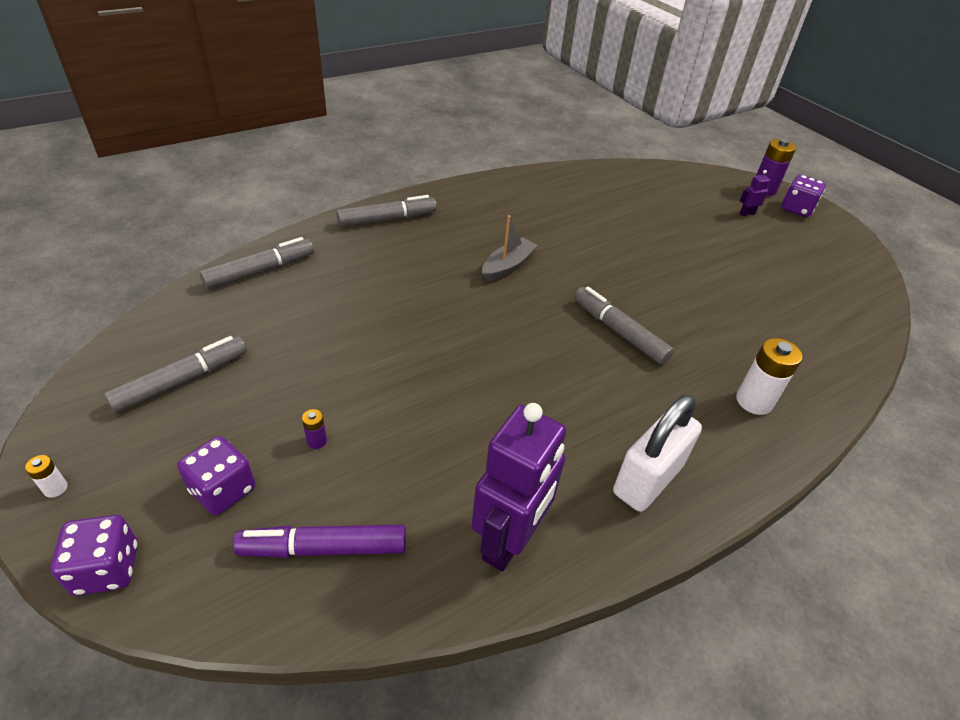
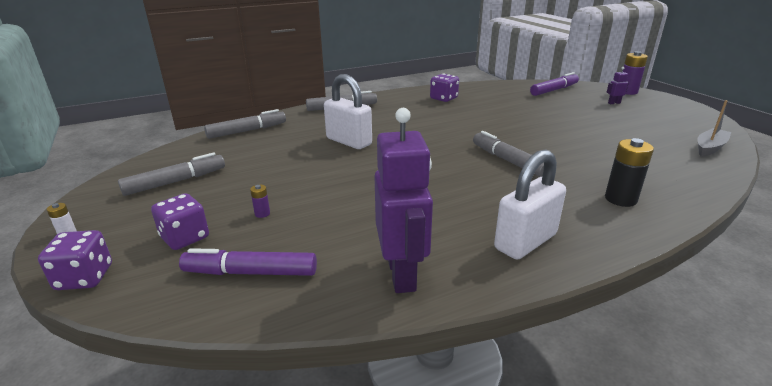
camera: 10 degrees right, 15 degrees down
purple robot [472,403,566,572] -> purple robot turned 45 degrees counterclockwise [375,108,433,293]
grey boat [482,215,538,281] -> grey boat moved to [697,100,731,157]
white battery [736,338,803,415] -> black battery [605,138,654,207]
purple dice [781,174,826,217] -> purple dice moved to [430,74,459,102]
none -> white padlock [324,74,372,149]
none -> purple marker [530,72,579,96]

